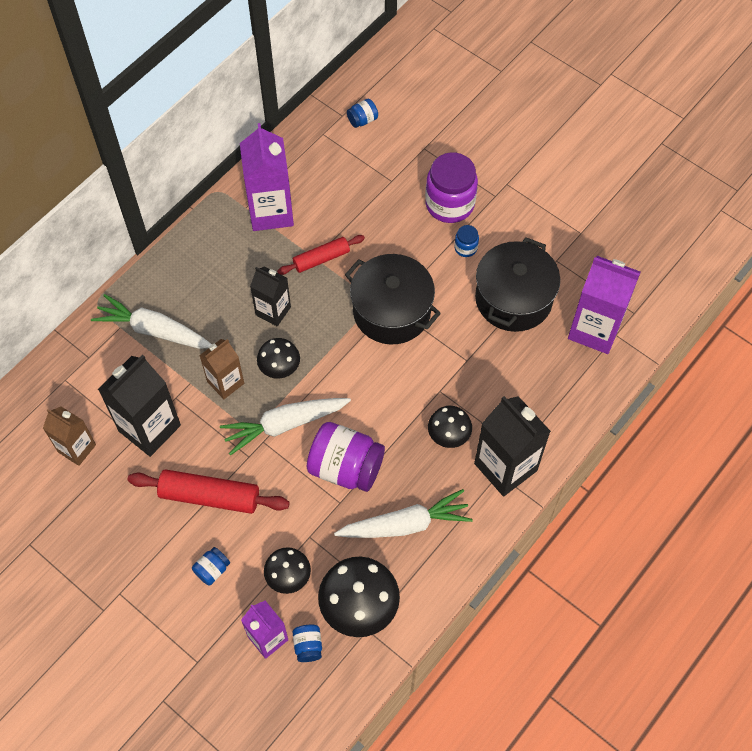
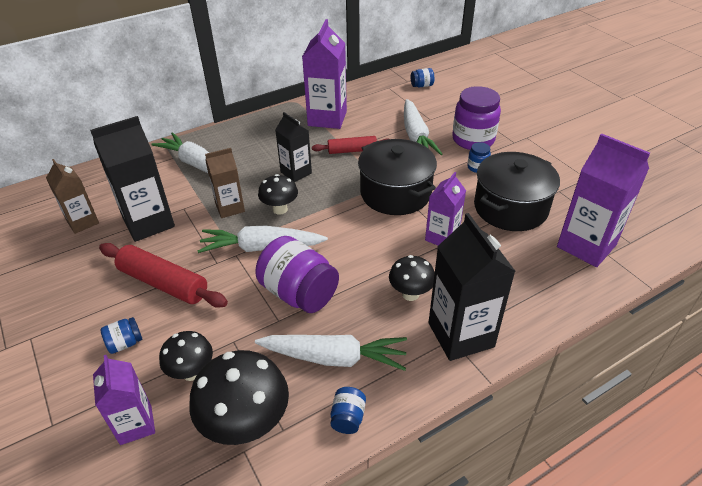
camera: 20 degrees right, 20 degrees down
blue jar [292,625,322,662] -> blue jar moved to [330,387,366,434]
none -> white carrot [404,99,442,155]
none -> purple carton [425,172,466,246]

